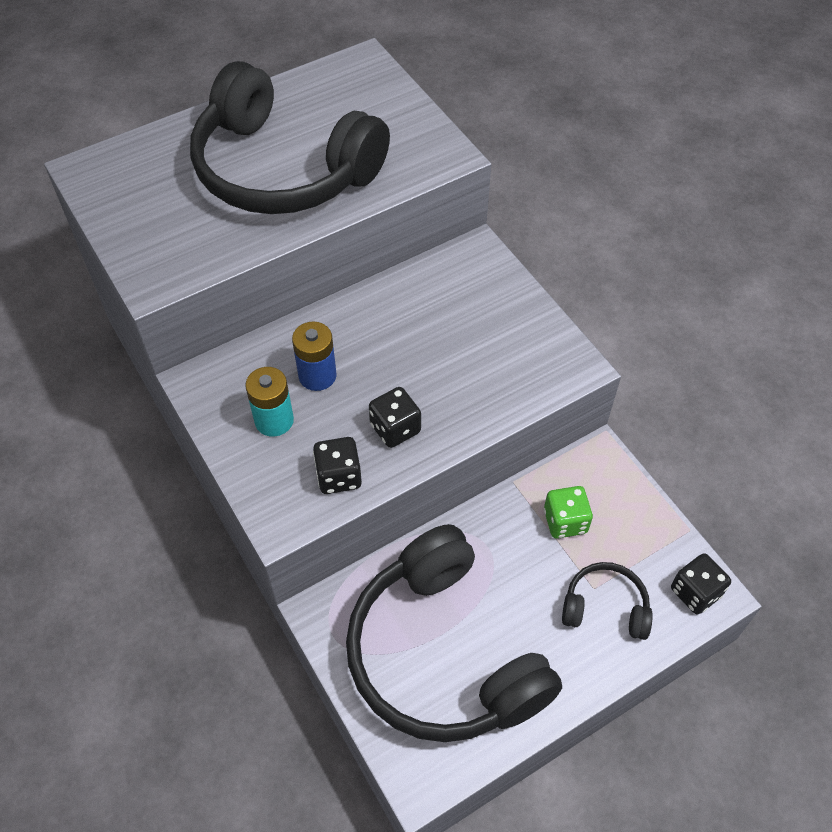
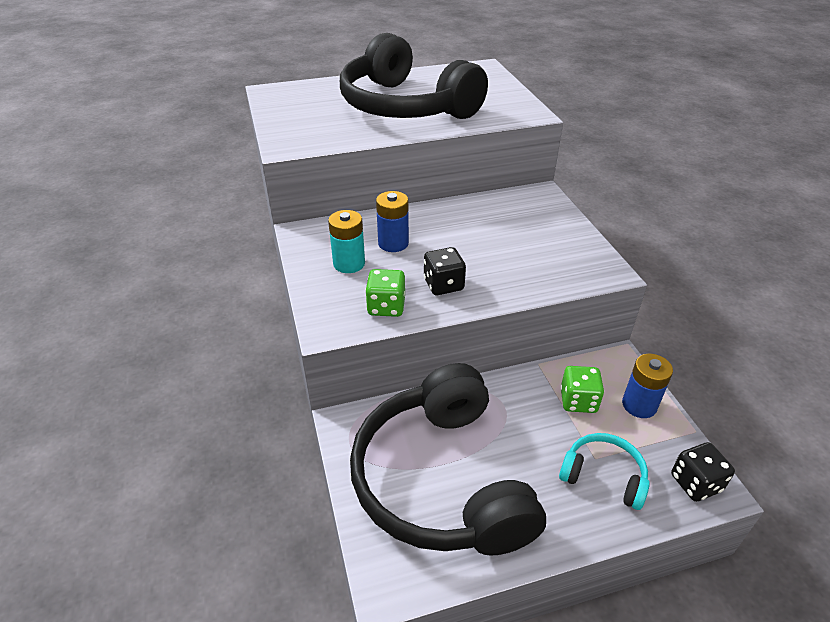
camera: 15 degrees right, 15 degrees down
black dice [313,437,362,494] -> green dice [365,269,405,317]
black headphones [562,562,653,640] -> turquoise headphones [559,433,650,510]
none -> blue battery [622,354,673,418]

